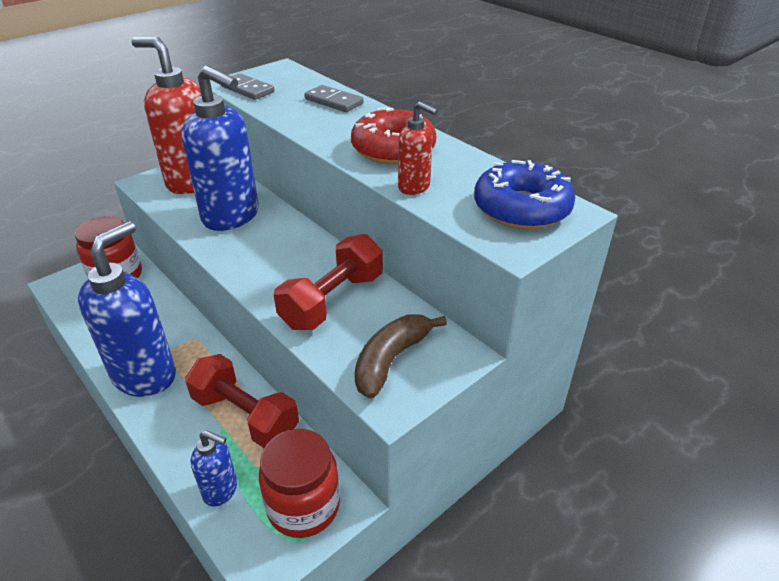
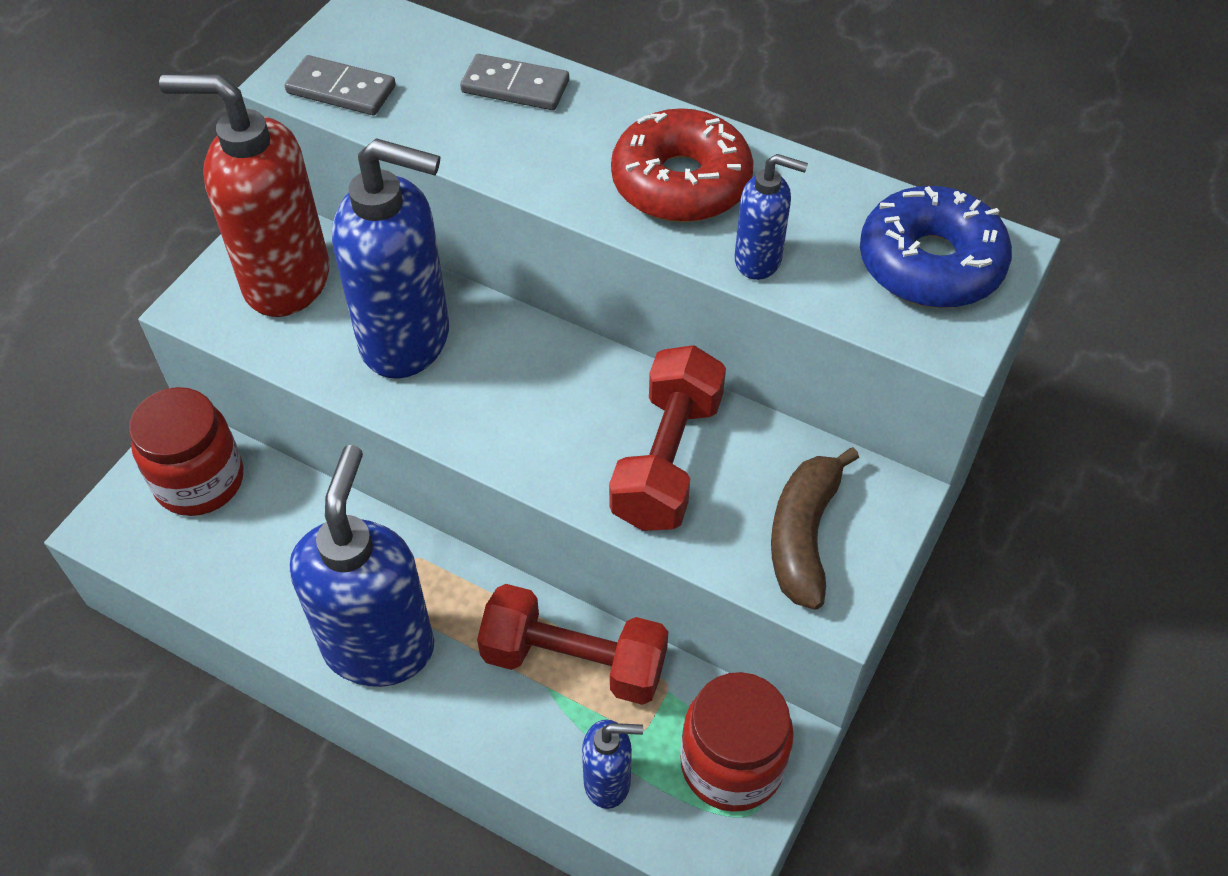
camera: 20 degrees left, 15 degrees up
red soap dispenser [398,101,438,195] -> blue soap dispenser [734,154,808,280]

